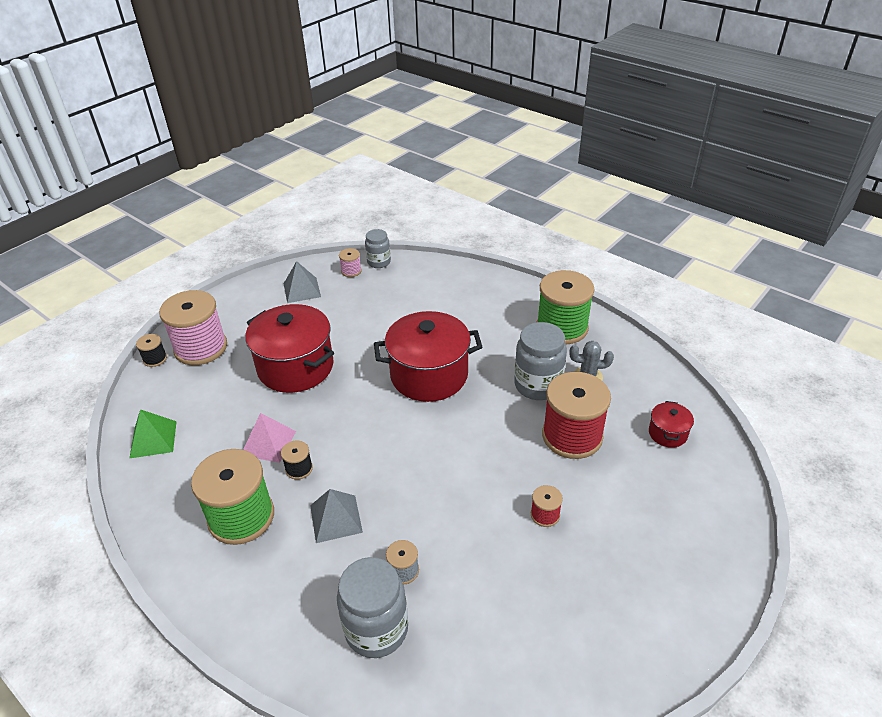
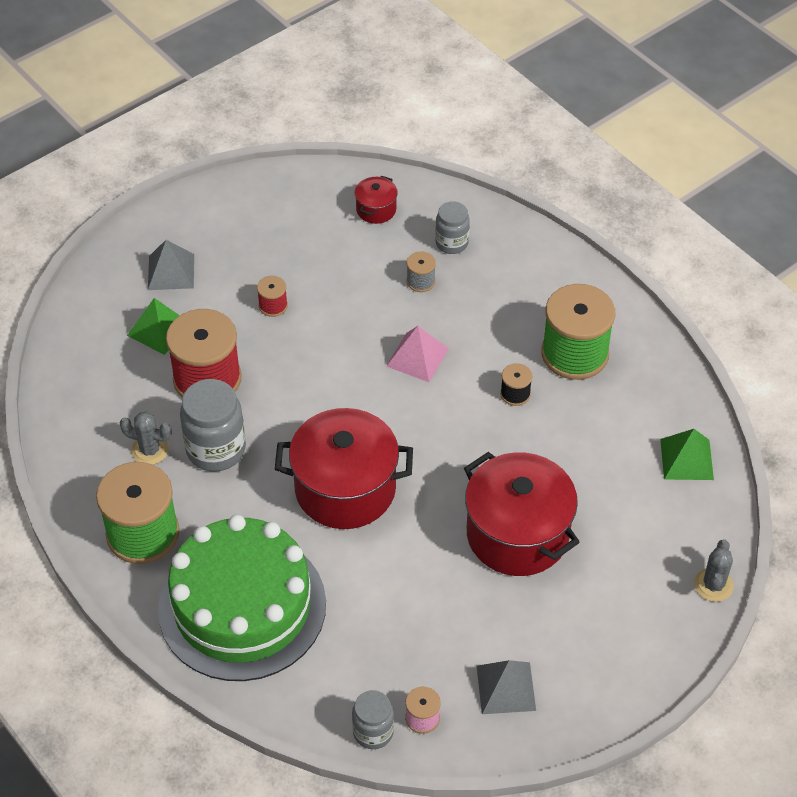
camera: 170 degrees left, 10 degrees up
black spool [136,334,167,367] -> grey cactus [694,539,734,602]
pink spool [159,290,227,365] -> none
pink pyramid [243,413,296,463] -> pink pyramid moved to [386,326,448,382]
grey pyramid [310,489,363,543] -> grey pyramid moved to [148,240,194,290]
grey jar [337,557,408,658] -> grey jar [435,201,470,254], size x0.61
red pot [649,401,694,448] -> red pot moved to [354,176,398,224]
none -> green pyramid [127,298,180,355]
none -> green cake [158,515,326,681]

